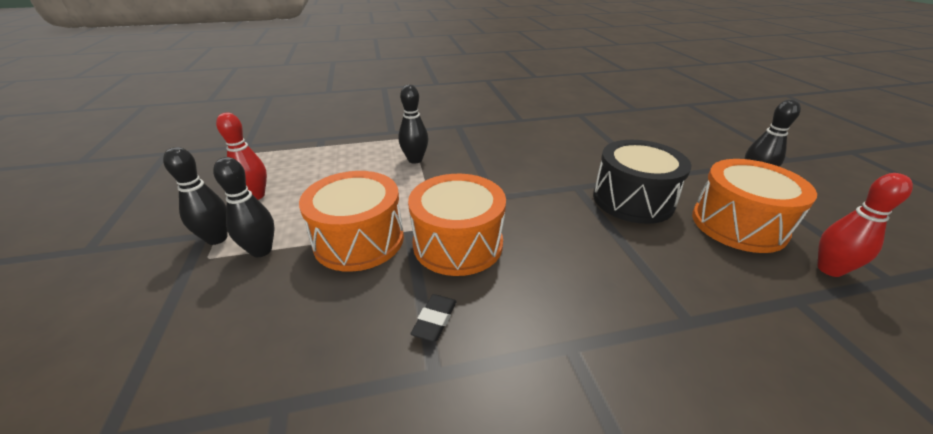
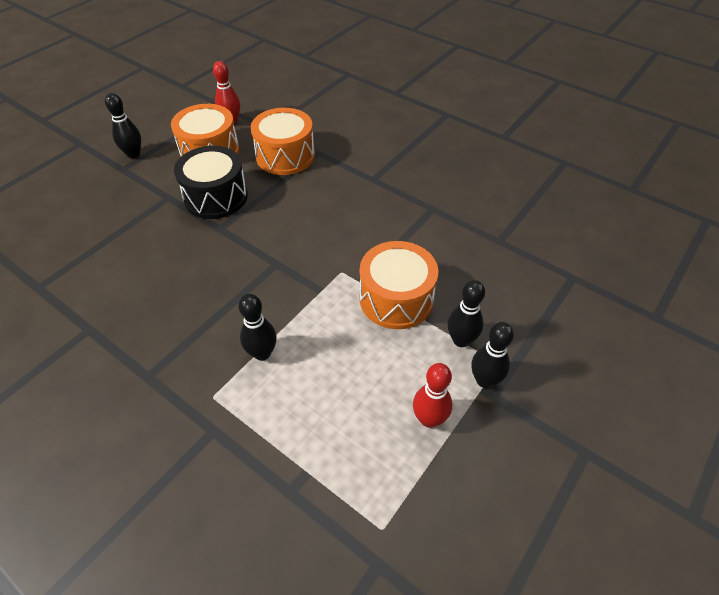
camera: 130 degrees left, 15 degrees up
orange drum [408,174,506,276] -> orange drum moved to [251,108,315,175]
black eraser [410,294,456,342] -> none

